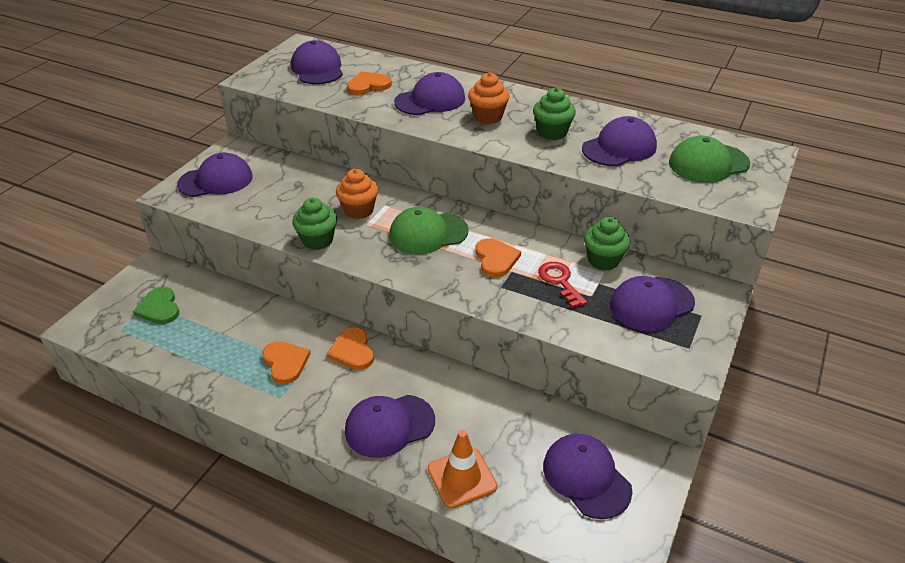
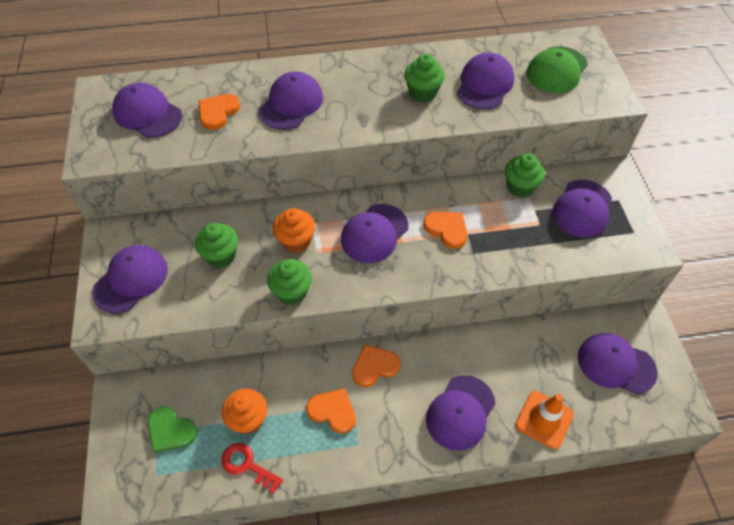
camera: 35 degrees left, 15 degrees up
orange heart [327,327,374,370] -> orange heart turned 120 degrees clockwise [352,345,400,387]
green cap [389,207,469,254] -> purple cap [341,204,408,263]
orange cupcake [468,72,510,124] -> orange cupcake moved to [222,389,267,434]
red key [538,262,587,308] -> red key moved to [221,443,283,494]
none -> green cupcake [195,223,238,268]

